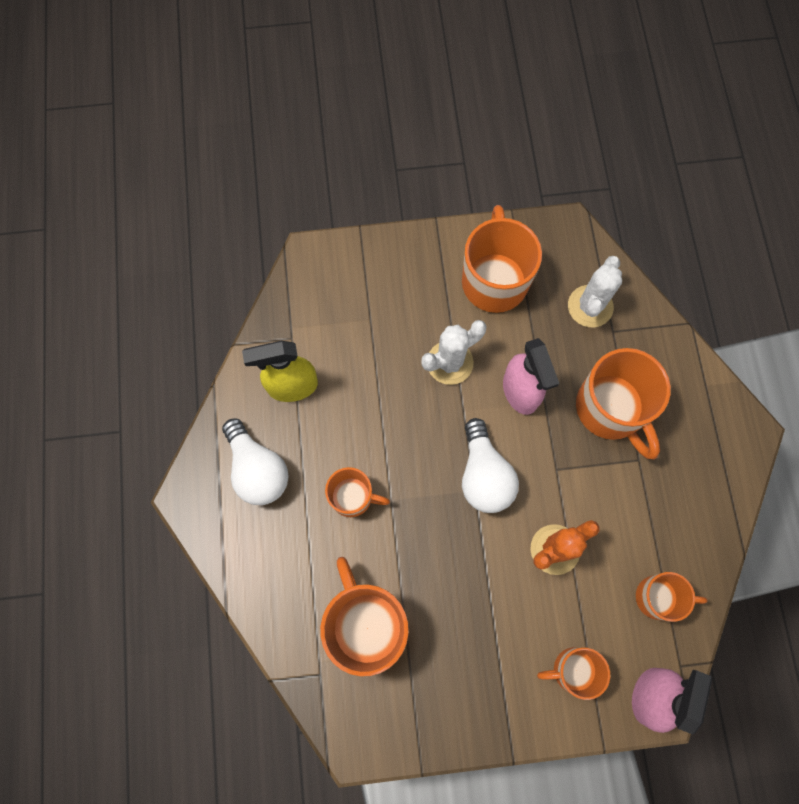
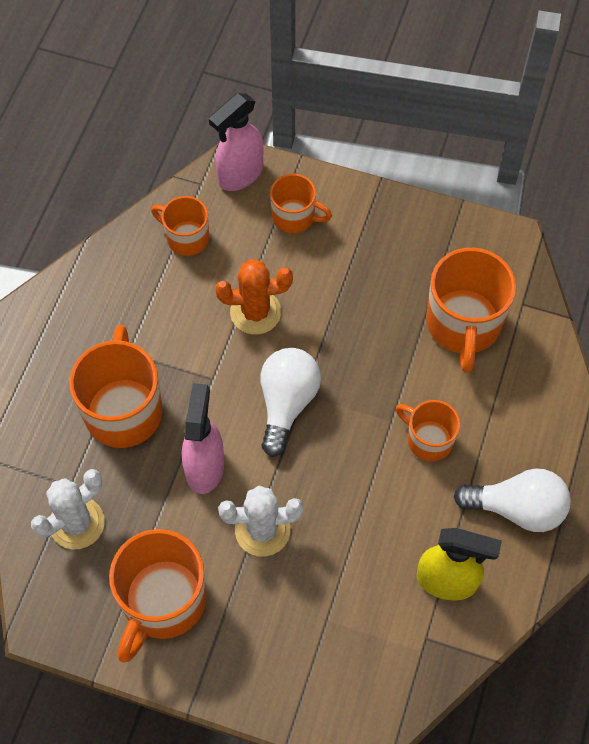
camera: 155 degrees left, 10 degrees down
white light bulb [222,418,289,505] -> white light bulb turned 105 degrees clockwise [454,468,571,532]

